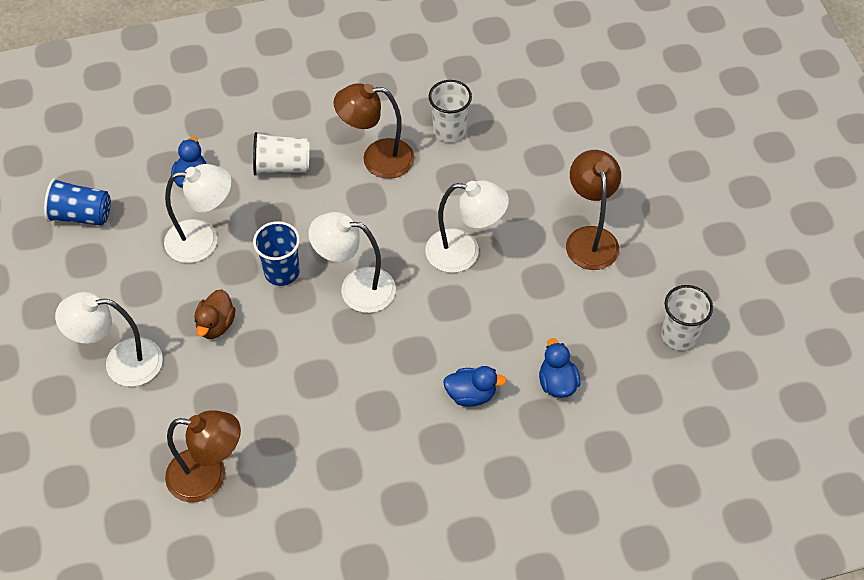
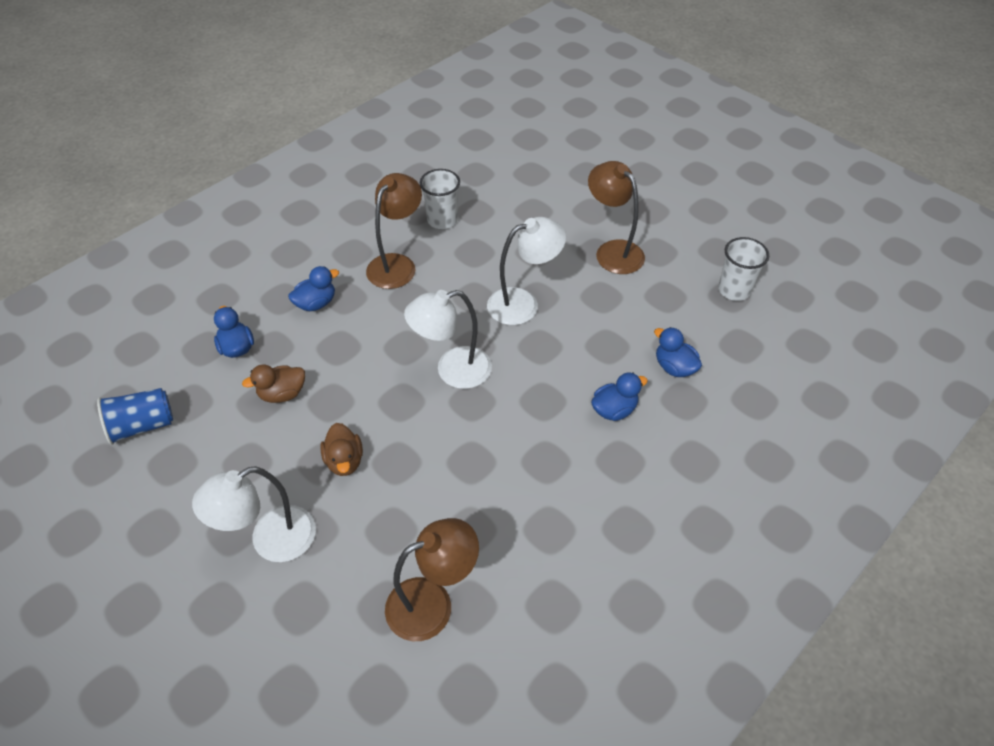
camera: 30 degrees left, 5 degrees down
white lamp [164,164,231,263] -> brown duck [242,364,305,403]
white cup [253,132,310,175] -> blue duck [288,266,339,311]
blue cup [253,221,300,286] -> none
brown lamp [333,83,415,179] -> brown lamp turned 150 degrees clockwise [366,173,422,289]

